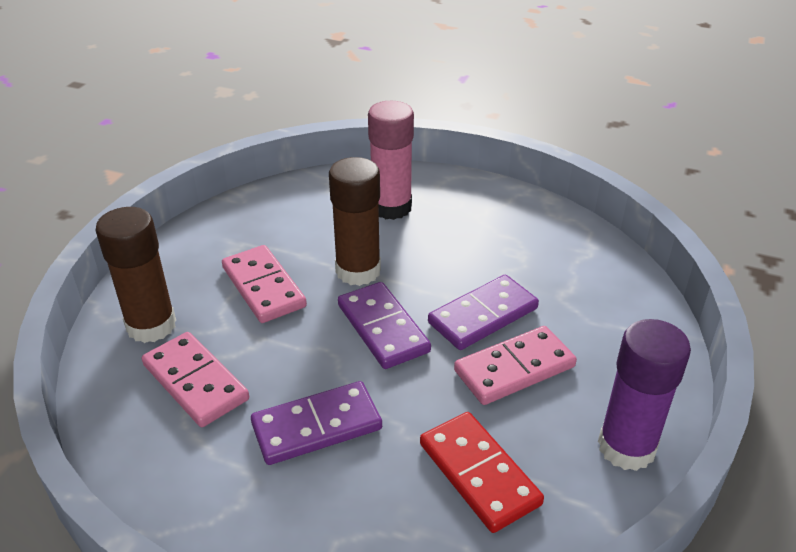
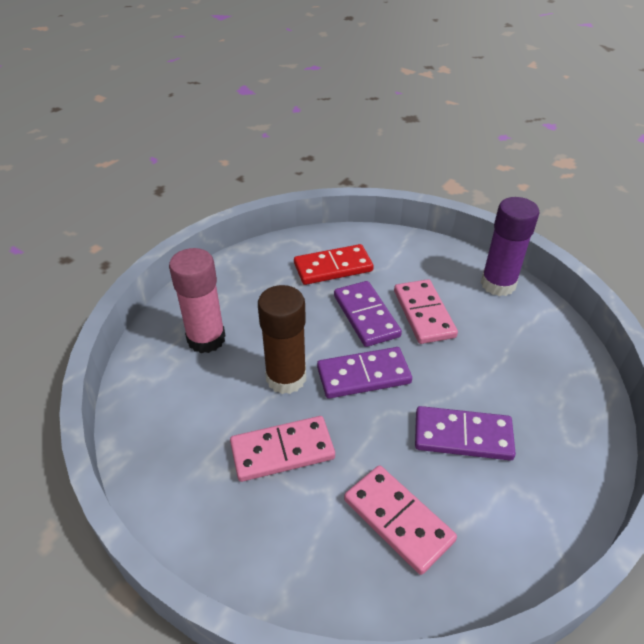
camera: 75 degrees left, 5 degrees up
brown glue stick [95,207,176,343] -> none
pink domino [142,332,249,427] -> pink domino turned 75 degrees clockwise [344,465,457,575]
purple domino [251,381,382,465] -> purple domino turned 75 degrees counterclockwise [415,406,516,461]
red domino [420,412,544,533] -> red domino moved to [294,244,374,285]

